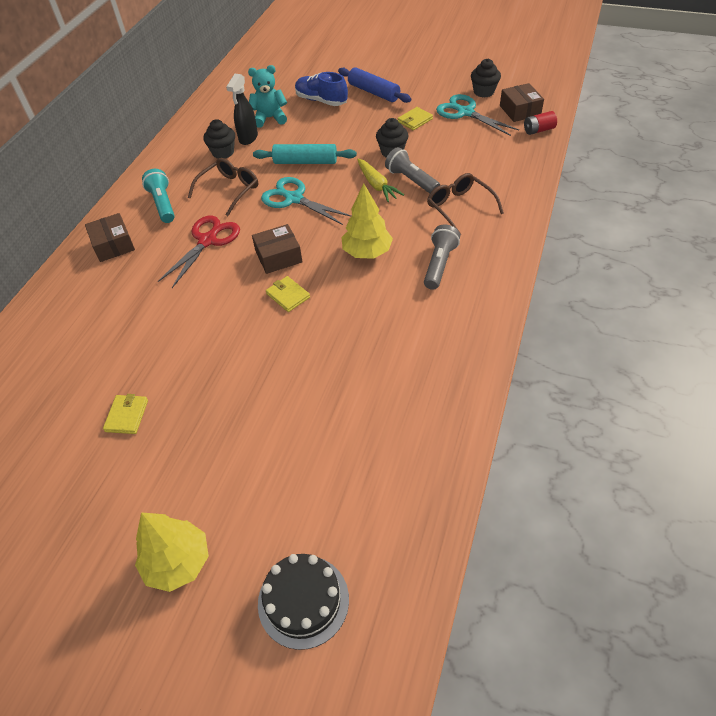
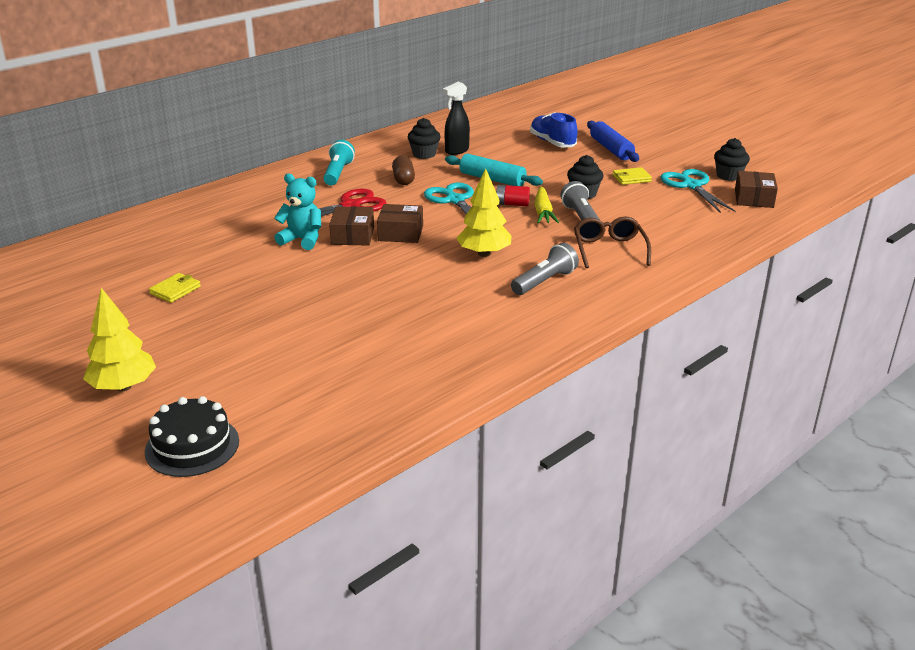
camera: 25 degrees right, 20 degrees down
brown box [85,213,135,262] -> brown box moved to [329,206,374,246]
brown glasses [188,158,258,216] -> brown capsule [392,156,415,185]
turquoise teddy bear [248,65,287,128] -> turquoise teddy bear moved to [274,174,321,250]
yellow wallet [266,276,310,312] -> none
red battery [524,111,557,135] -> red battery moved to [496,185,530,206]

